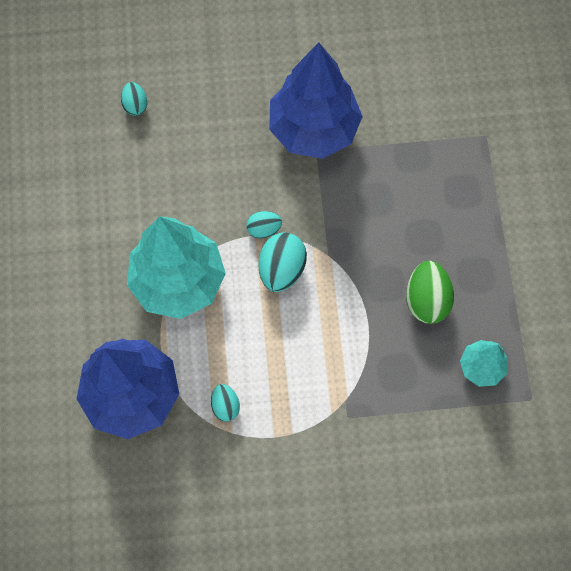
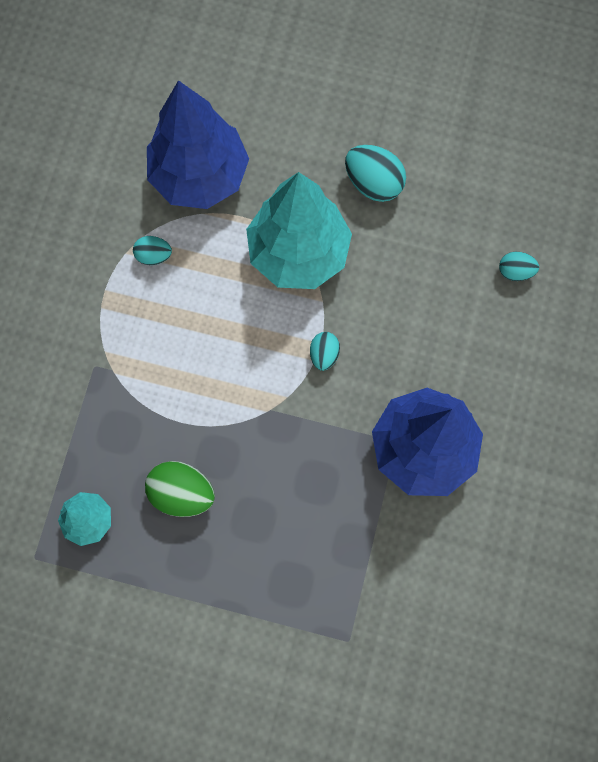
camera: 110 degrees right, 5 degrees up
turquoise egg [259,232,307,292] -> turquoise egg moved to [345,145,406,202]

